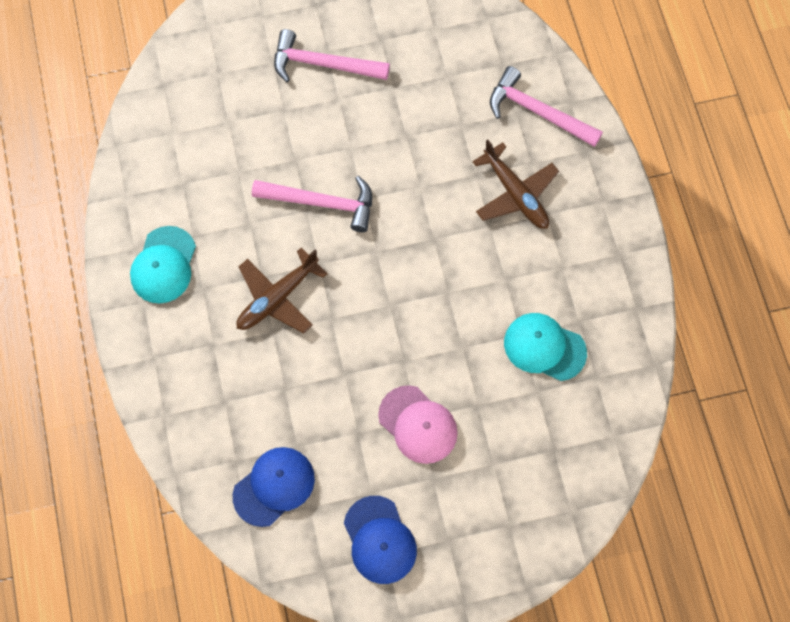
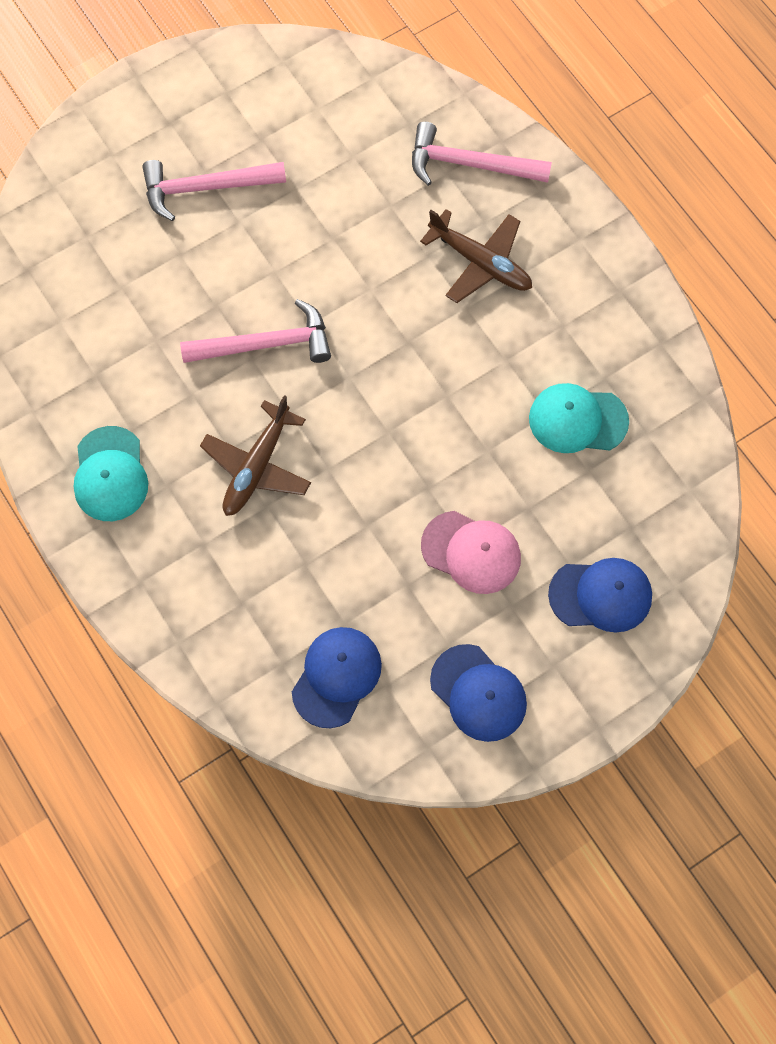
camera: 20 degrees left, 0 degrees up
none -> blue cap [548,558,652,633]

